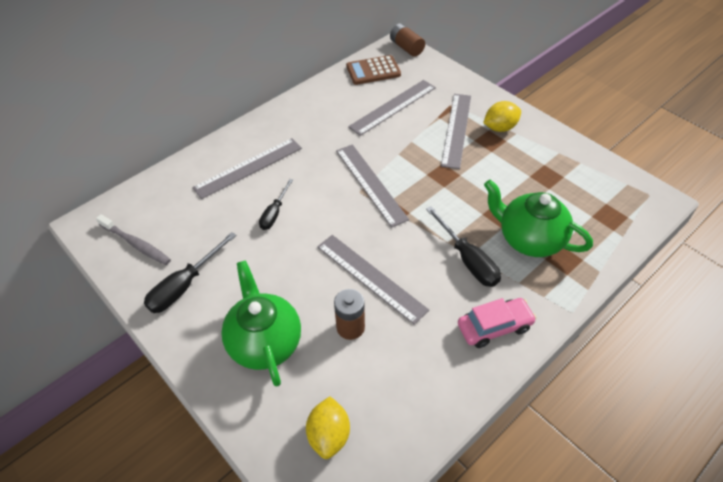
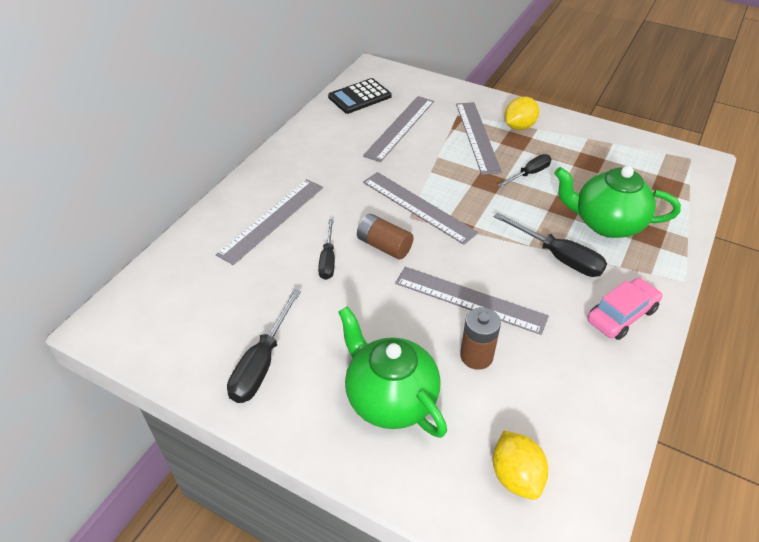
camera: 20 degrees left, 5 degrees down
grey toothbrush [96,214,171,265] -> none
brown calculator [346,55,401,85] -> black calculator [328,78,392,114]
brown battery [390,23,425,57] -> brown battery moved to [357,214,413,259]
none -> black screwdriver [498,154,551,187]

